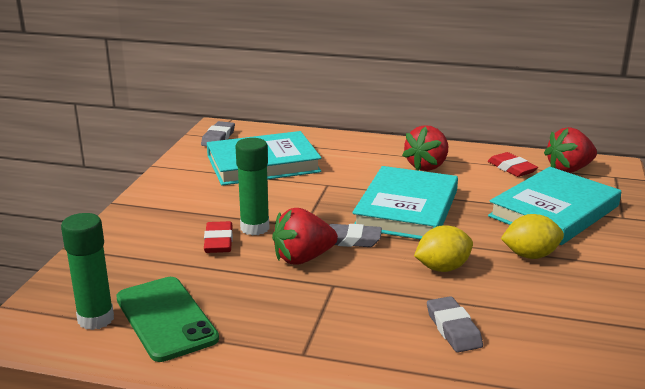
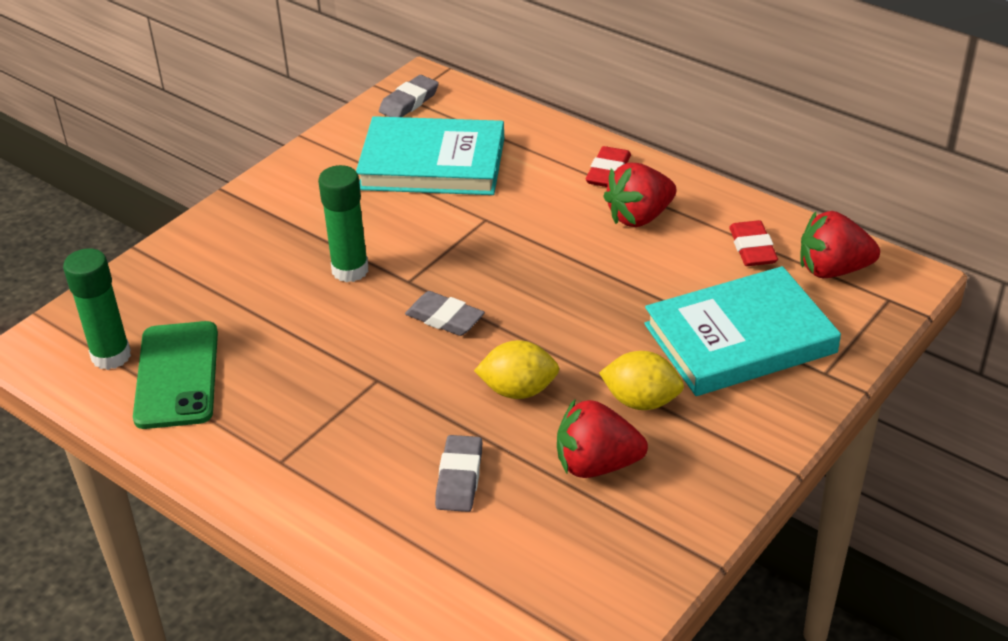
camera: 25 degrees right, 15 degrees up
red eraser [204,221,233,253] -> red eraser moved to [586,146,631,187]
red strawberry [272,208,338,265] -> red strawberry moved to [557,400,648,478]
turquoise book [352,166,458,240] -> none

